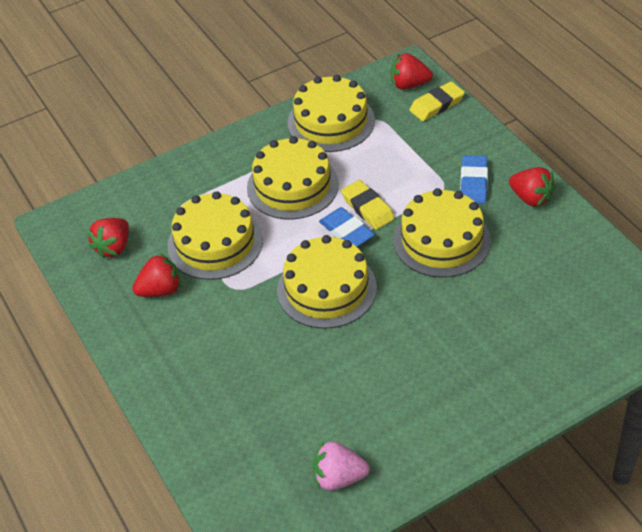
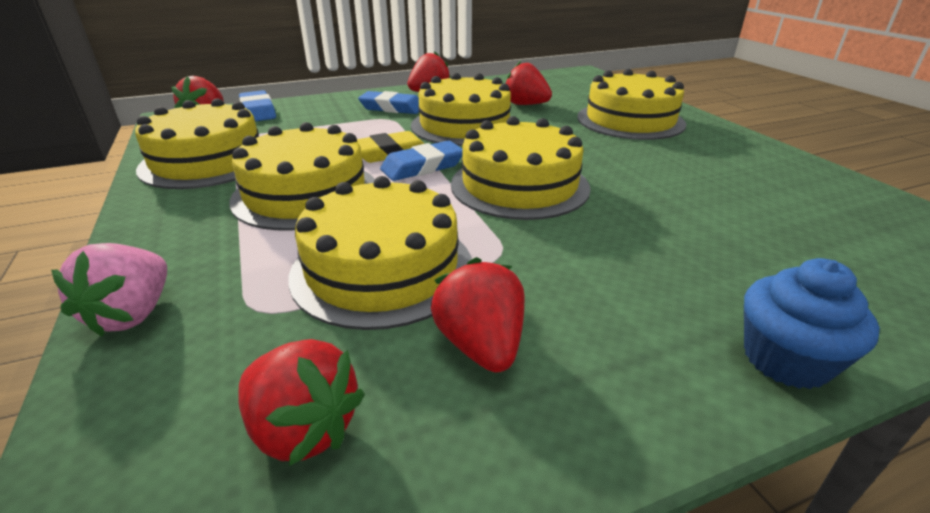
camera: 85 degrees left, 15 degrees down
pink strawberry [313,441,370,491] -> pink strawberry moved to [51,243,167,337]
yellow eraser [409,81,465,121] -> blue eraser [239,90,276,122]
none -> red strawberry [506,61,552,105]
none -> yellow cake [577,69,686,140]
none -> blue cupcake [744,258,880,389]

